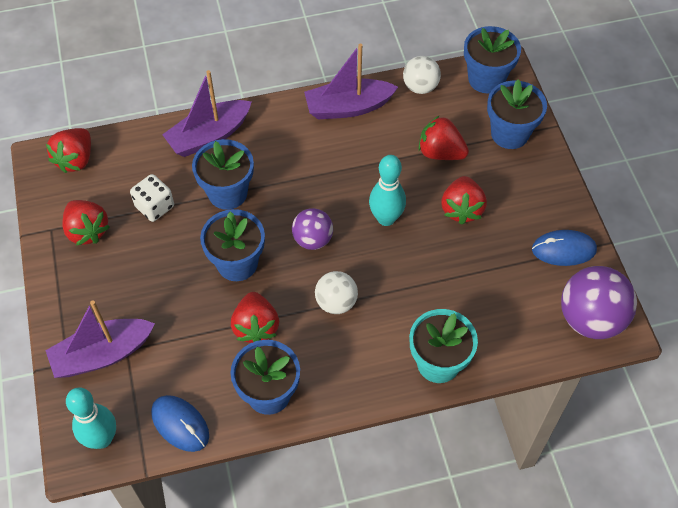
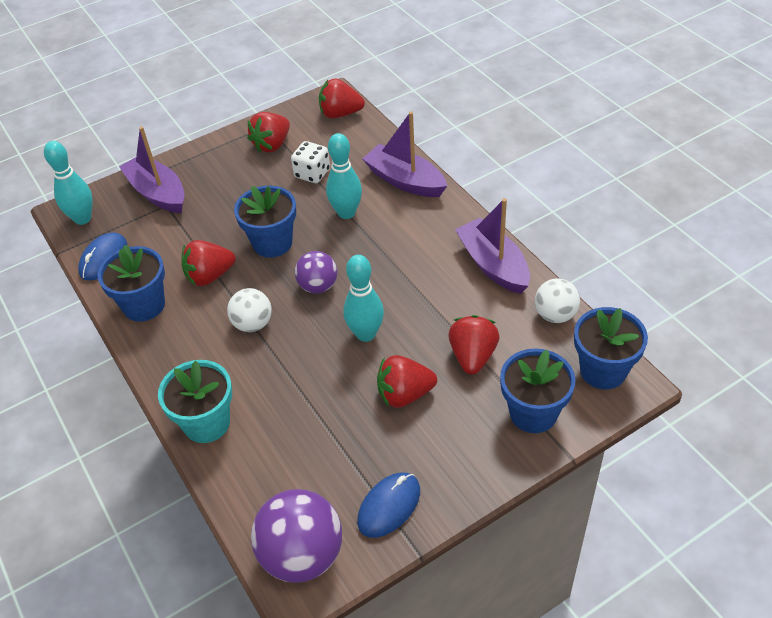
camera: 75 degrees right, 10 degrees down
blue flower pot [192,139,254,210] -> turquoise bowling pin [326,133,362,219]
blue mouse [532,230,597,266] -> blue mouse turned 60 degrees clockwise [357,473,420,538]

